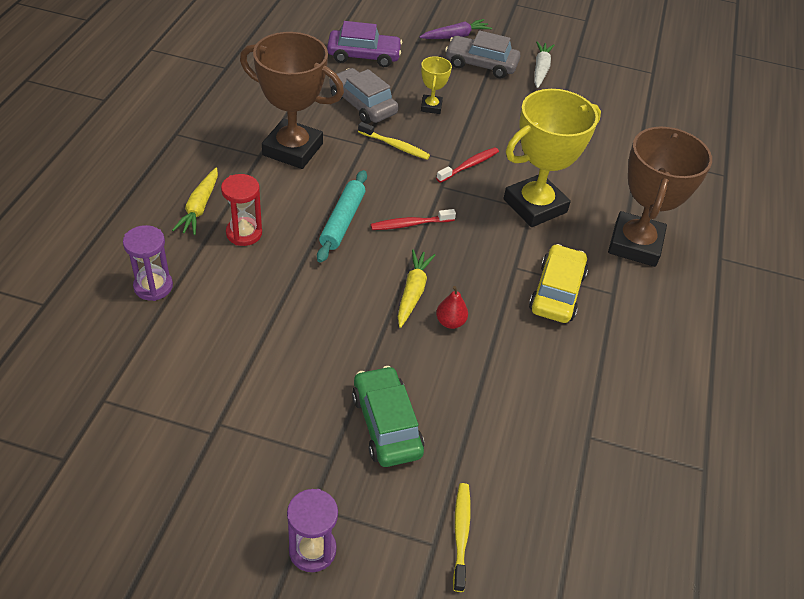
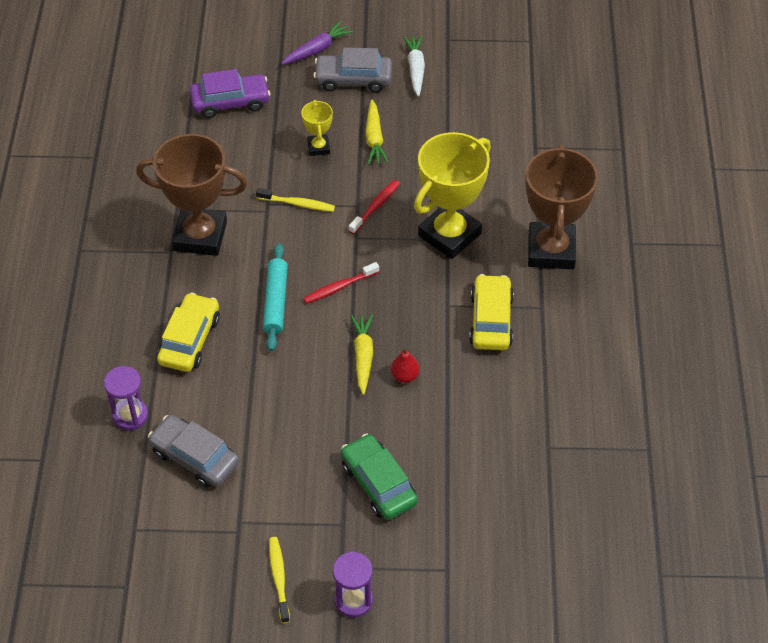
camera: 10 degrees left, 5 degrees up
yellow carrot [172,168,218,235] -> yellow carrot moved to [365,99,389,165]
red hourglass [221,174,262,246] -> yellow car [157,293,220,372]
grey car [329,68,399,124] -> grey car moved to [148,415,239,488]
yellow toothbrush [453,483,471,592] -> yellow toothbrush moved to [269,537,290,624]

